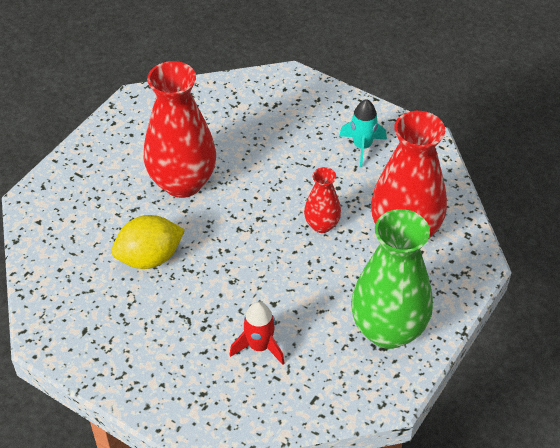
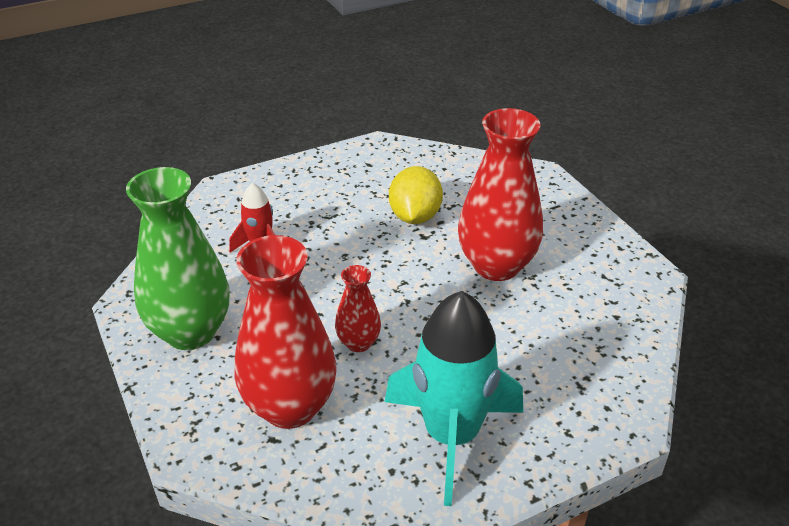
camera: 120 degrees right, 10 degrees down
turquoise rocket [339,99,387,167] -> turquoise rocket [385,291,523,506], size x2.04

